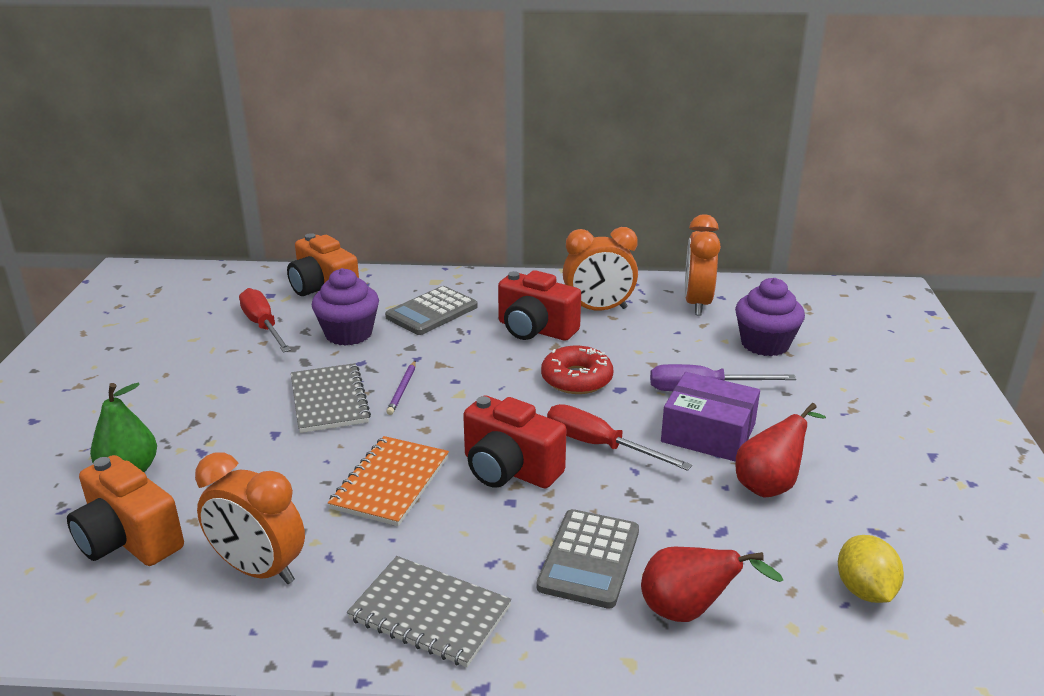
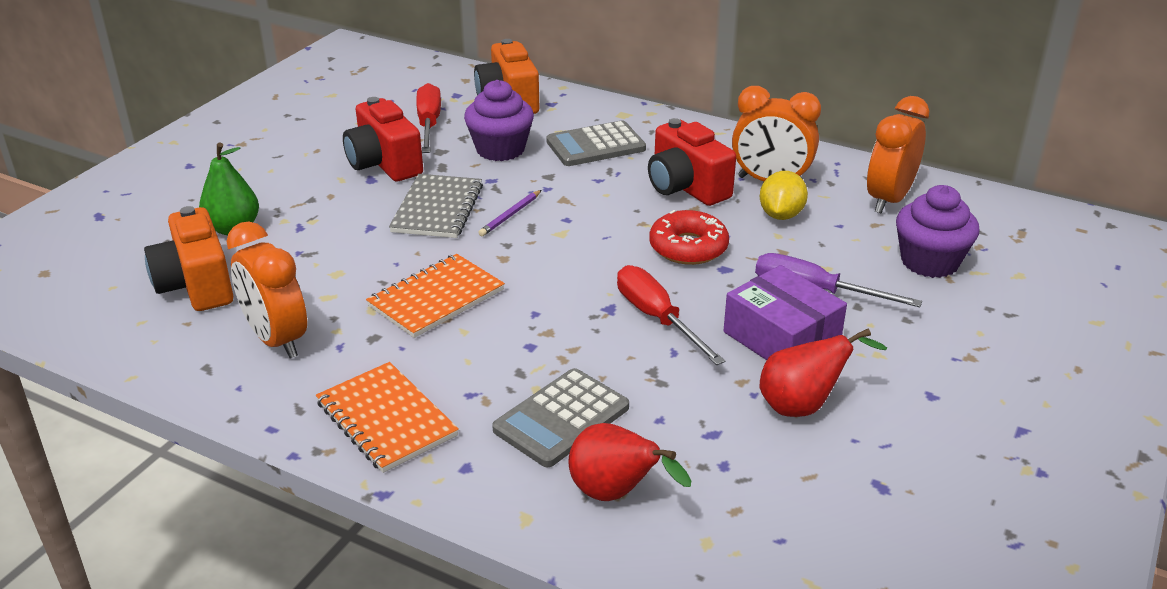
camera: 25 degrees right, 5 degrees up
grey notebook [347,556,512,667] -> orange notebook [316,362,459,473]
red camera [463,395,567,488] -> red camera moved to [343,97,423,181]
yellow lemon [838,535,904,603] -> yellow lemon moved to [760,171,808,220]

